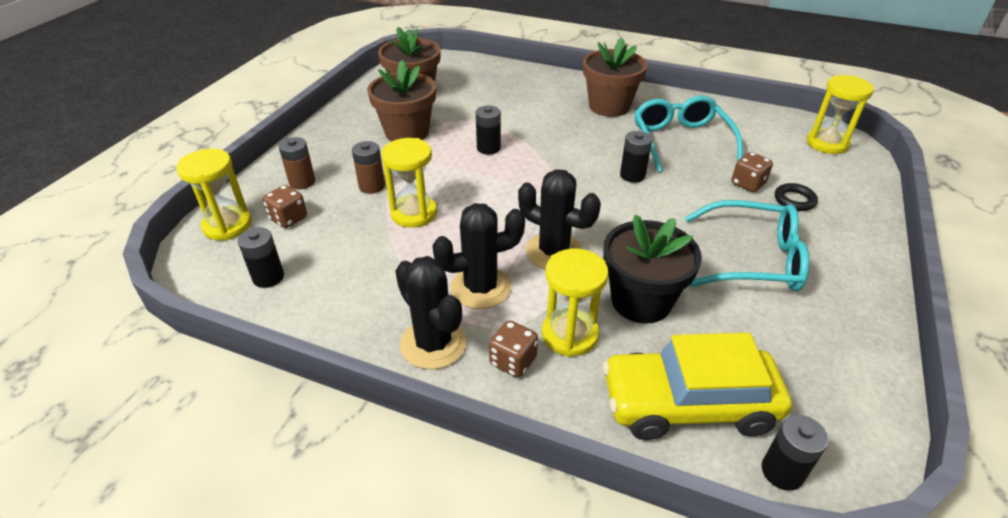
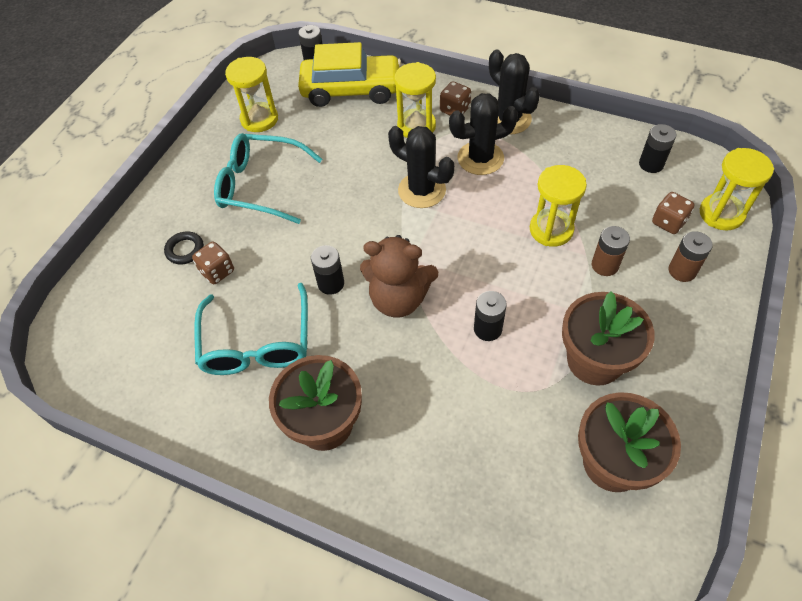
camera: 175 degrees left, 15 degrees up
black flower pot [603,214,702,324] -> none
yellow hourglass [807,75,874,154] -> yellow hourglass moved to [225,57,278,132]
none -> brown teddy bear [360,235,438,318]

